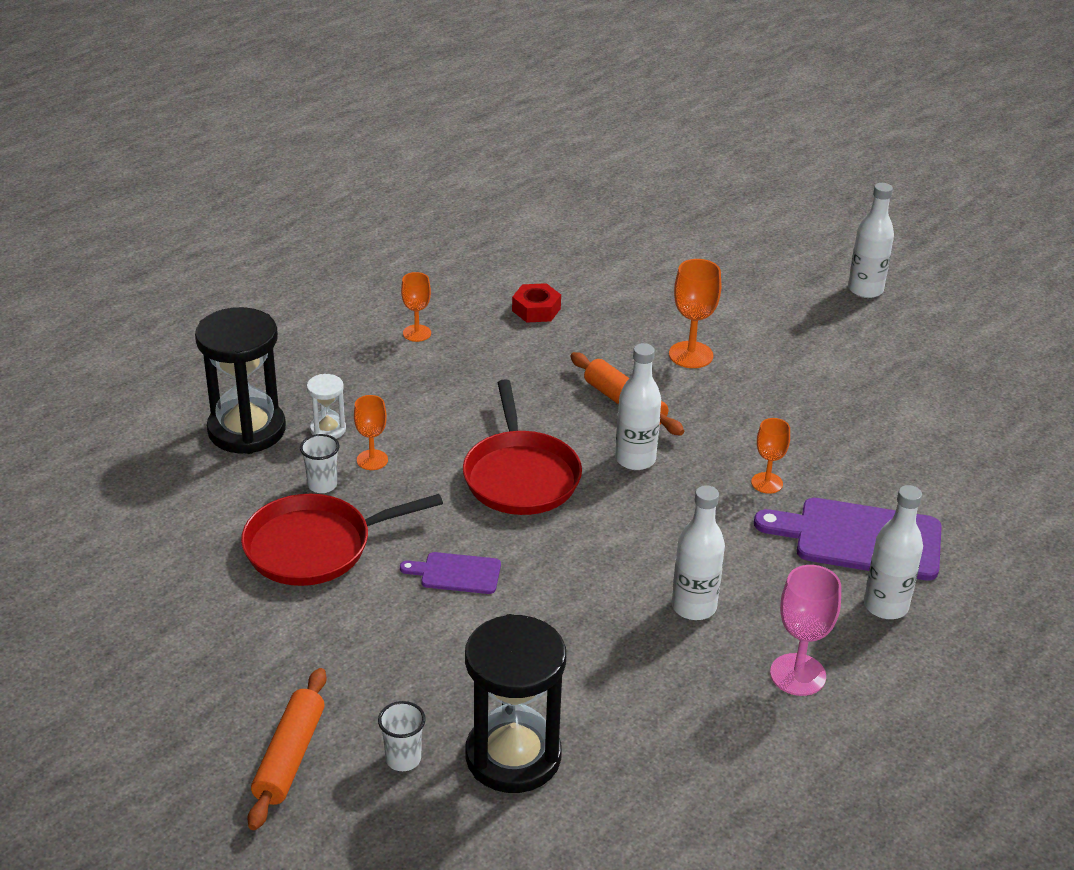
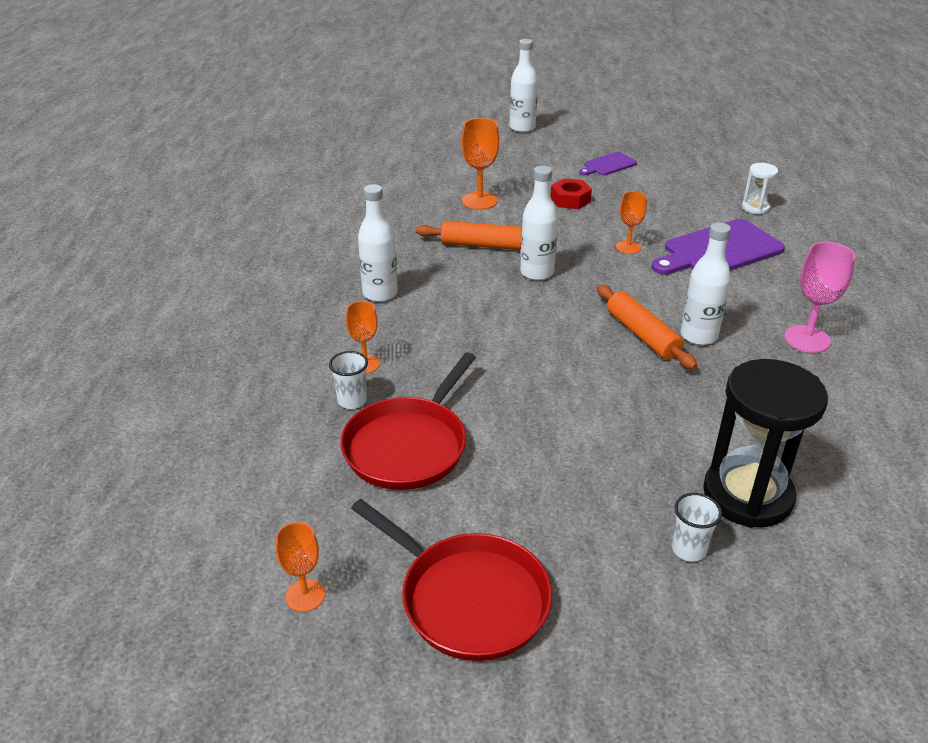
camera: 40 degrees left, 0 degrees up
black hourglass [195,307,286,454] -> none
orange rolling pin [247,668,327,830] -> orange rolling pin moved to [597,285,698,370]
white hourglass [307,374,346,439] -> white hourglass moved to [742,163,778,215]
purple cutting board [400,552,501,594] -> purple cutting board moved to [579,152,637,175]
orange goblet [401,272,431,342] -> orange goblet moved to [276,522,325,612]
red pan [463,379,582,515] -> red pan moved to [351,499,552,661]
red nut [512,283,561,323] -> red nut moved to [551,178,592,209]
white bottle [864,485,923,619] -> white bottle moved to [358,184,398,302]

